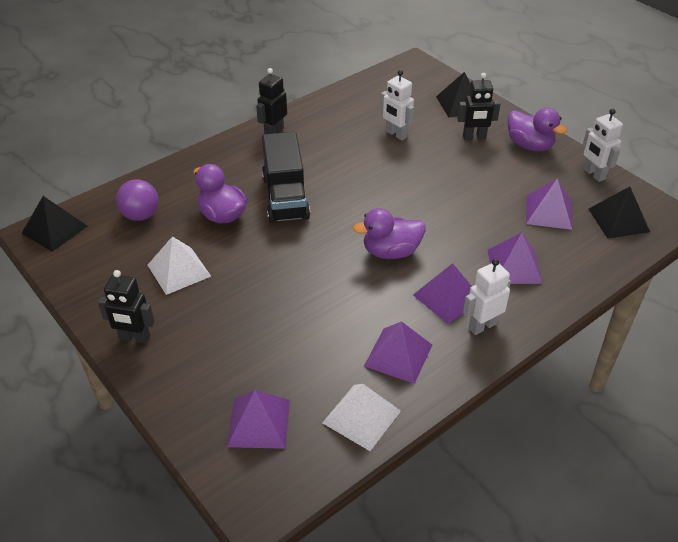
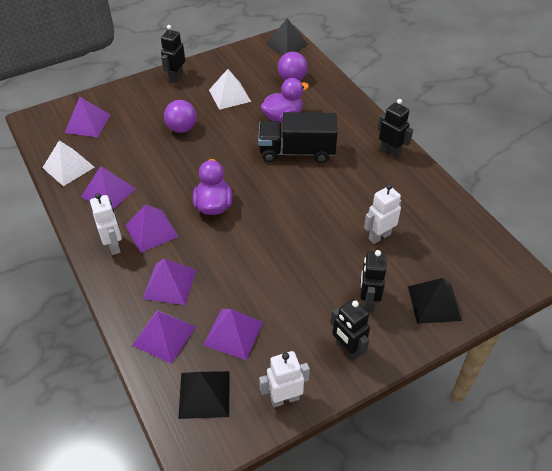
camera: 100 degrees right, 5 degrees up
purple duck [508,108,567,151] -> black robot [331,299,370,361]
none -> purple pyramid [132,310,196,364]
none -> purple ball [164,100,197,133]

